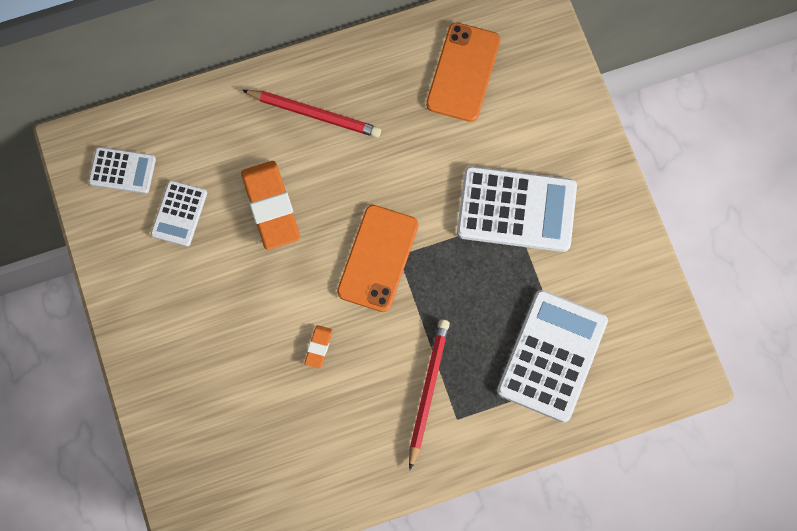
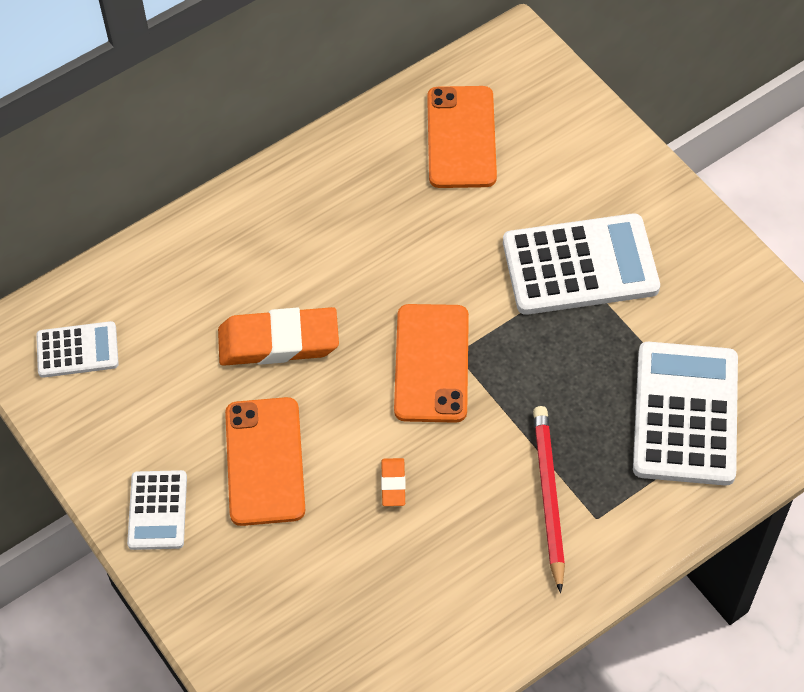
camera: 15 degrees left, 15 degrees down
white calculator [151,180,207,247] -> white calculator moved to [127,470,187,550]
orange eraser [241,161,300,250] -> orange eraser turned 60 degrees counterclockwise [218,307,339,366]
red pencil [242,90,381,138] -> none
none -> orange phone [225,397,305,526]

